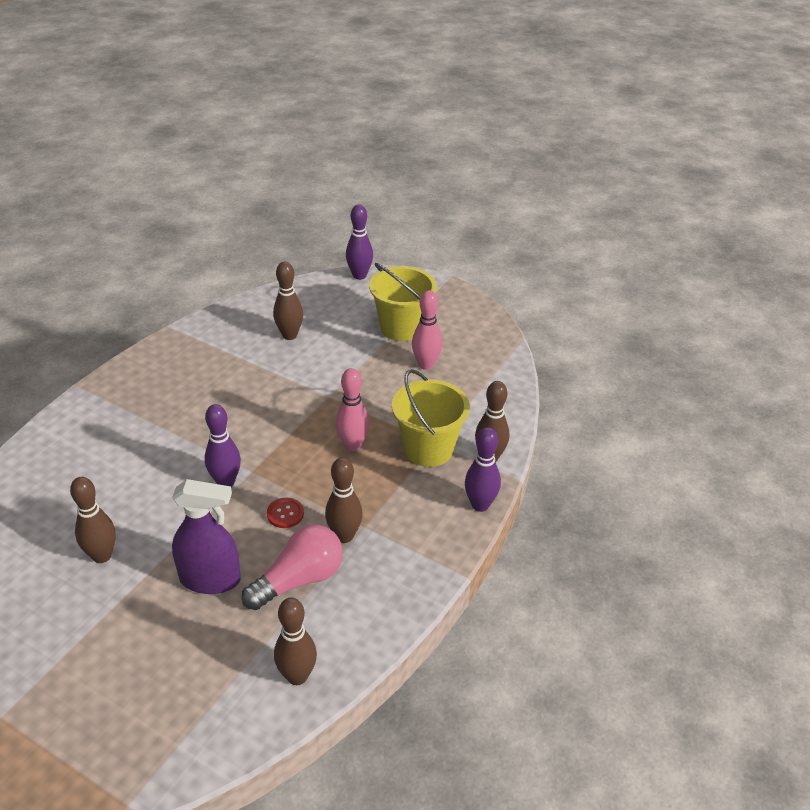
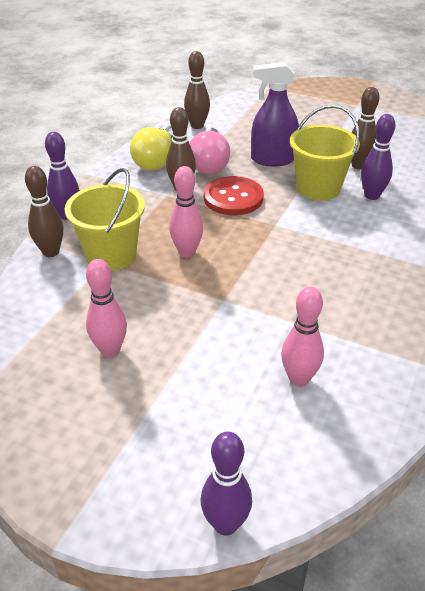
camera: 175 degrees right, 0 degrees up
purple bowling pin [205,404,241,487] -> purple bowling pin moved to [361,114,395,200]
pink light bulb [242,525,343,610] -> pink light bulb turned 45 degrees counterclockwise [189,127,230,174]
red button [267,498,304,528] -> red button [204,176,264,215], size x1.95
brown bowling pin [273,262,303,340] -> pink bowling pin [281,287,324,387]
yellow bucket [369,263,437,341] -> yellow bucket moved to [290,105,360,201]
none -> yellow light bulb [130,125,173,170]

